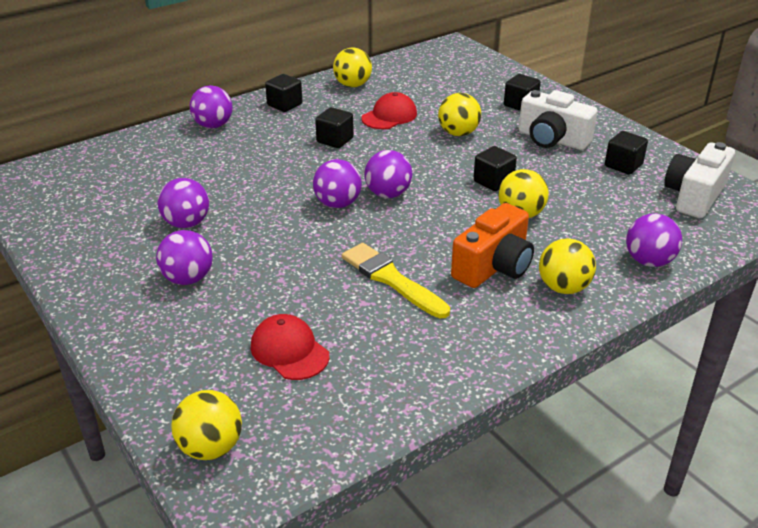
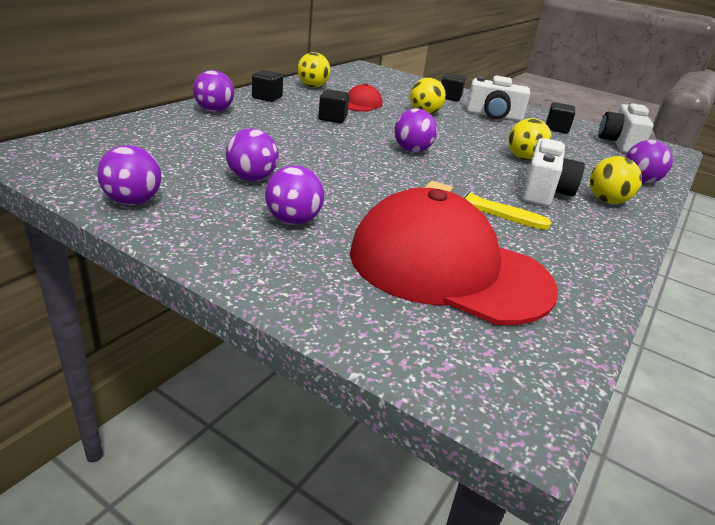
camera: 25 degrees left, 5 degrees down
yellow ball [171,390,242,460] -> none
red cap [251,314,329,380] -> red cap [350,187,558,325], size x2.25
purple ball [313,159,362,208] -> purple ball moved to [97,145,161,205]
orange camera [451,203,534,288] -> white camera [522,138,585,206]
black cube [473,146,517,191] -> none

